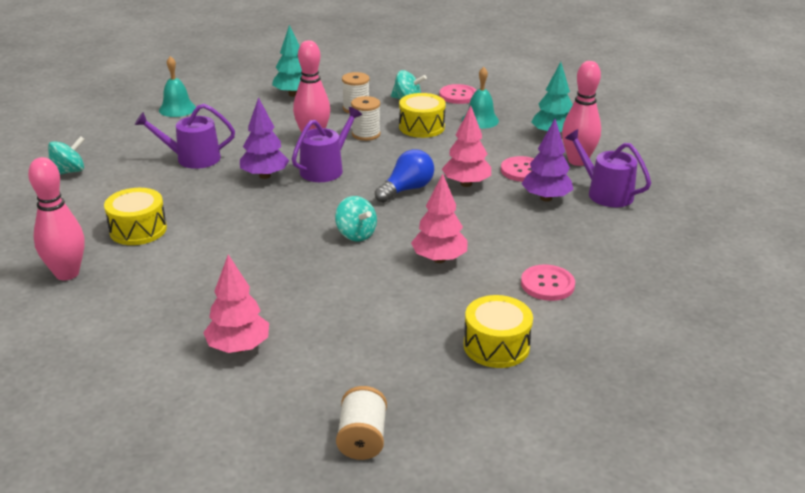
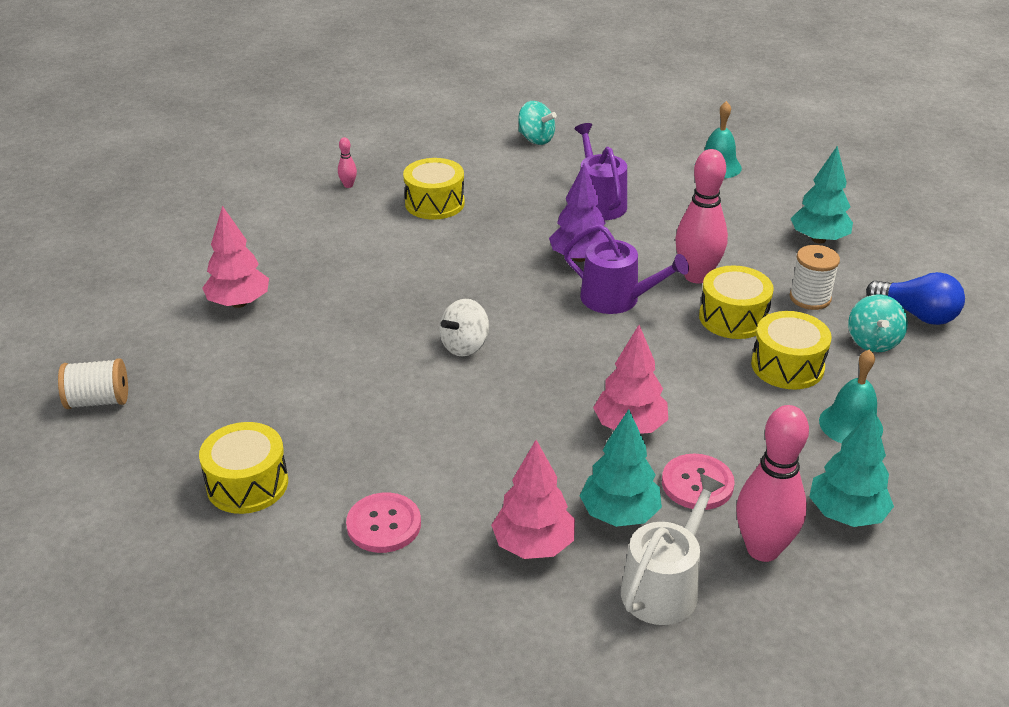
camera: 80 degrees right, 5 degrees up
pink bowling pin [28,157,85,281] -> pink bowling pin [338,137,357,188], size x0.42
turquoise spinning top [335,196,377,241] -> white spinning top [439,299,489,357]
white spool [351,96,380,141] -> yellow drum [699,265,774,339]
blue light bulb [375,149,434,203] -> blue light bulb moved to [866,272,965,325]
pink tree [411,173,468,263] -> pink tree moved to [491,440,575,559]
pink button [440,84,476,104] -> none
purple tree [522,119,574,202] -> turquoise tree [580,409,662,527]
purple watering can [565,129,651,207] -> white watering can [621,473,725,625]

